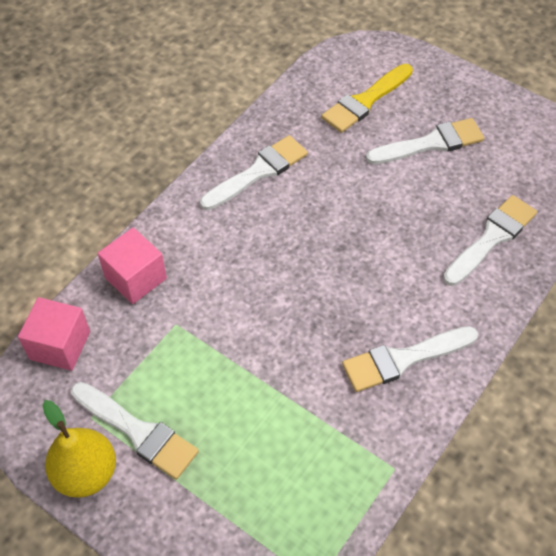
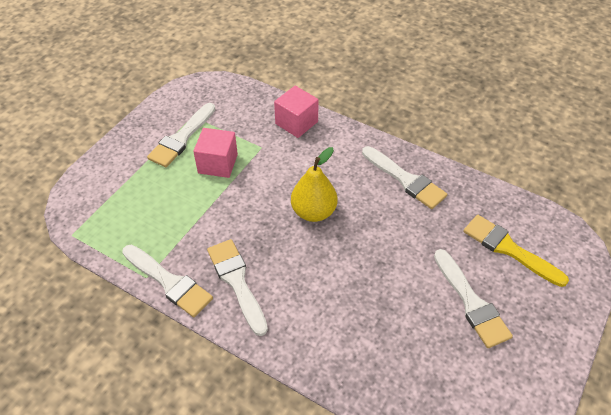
camera: 85 degrees right, 5 degrees down
pink cube [18,297,90,371] -> pink cube moved to [193,128,238,178]
yellow pear [43,400,116,498] -> yellow pear moved to [291,147,337,222]
white brush [443,195,537,286] -> white brush moved to [122,245,213,317]

